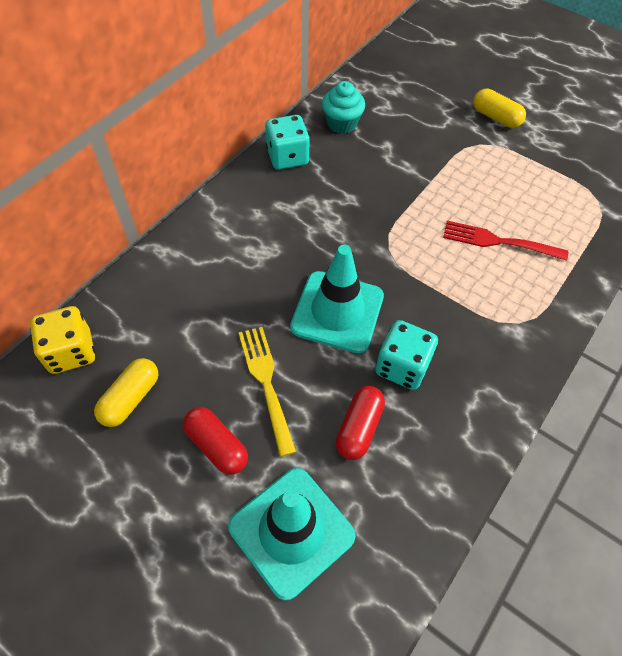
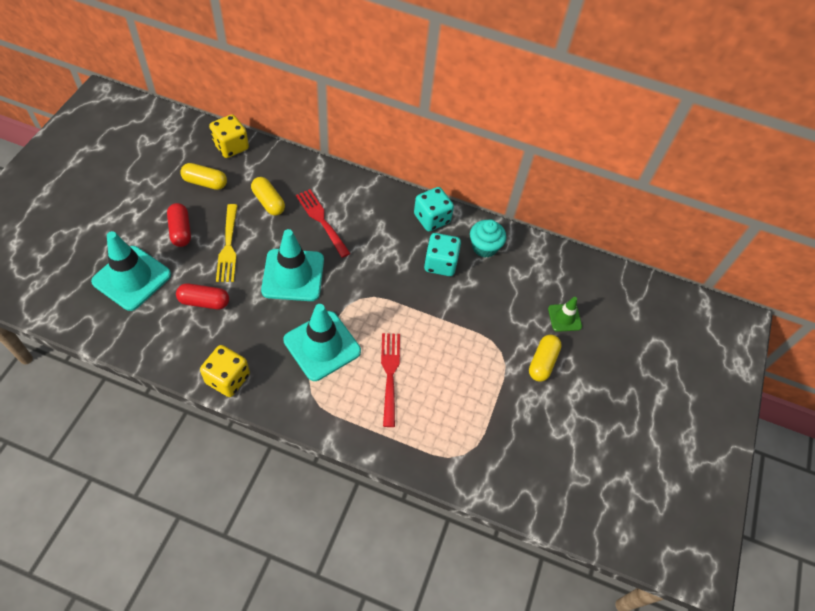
camera: 70 degrees right, 0 degrees up
red capsule [183,407,248,475] -> red capsule turned 45 degrees counterclockwise [167,203,191,247]
yellow fork [239,327,296,457] -> yellow fork turned 120 degrees clockwise [216,204,238,282]
turquoise dice [375,320,438,390] -> turquoise dice moved to [424,233,461,276]
none -> yellow dice [200,345,250,397]
none -> yellow capsule [251,177,285,216]
none -> turquoise traffic cone [283,304,361,381]
none -> red fork [296,189,350,258]
none -> green traffic cone [548,297,582,332]

